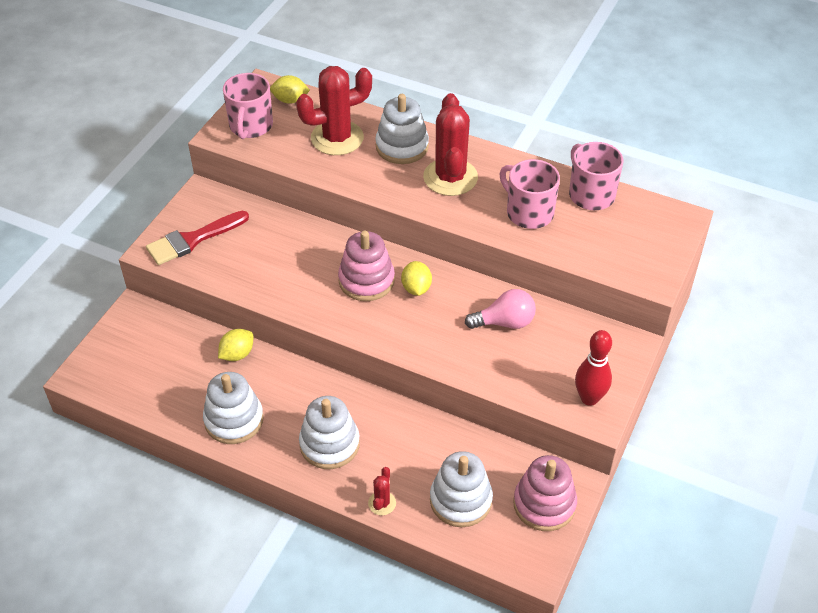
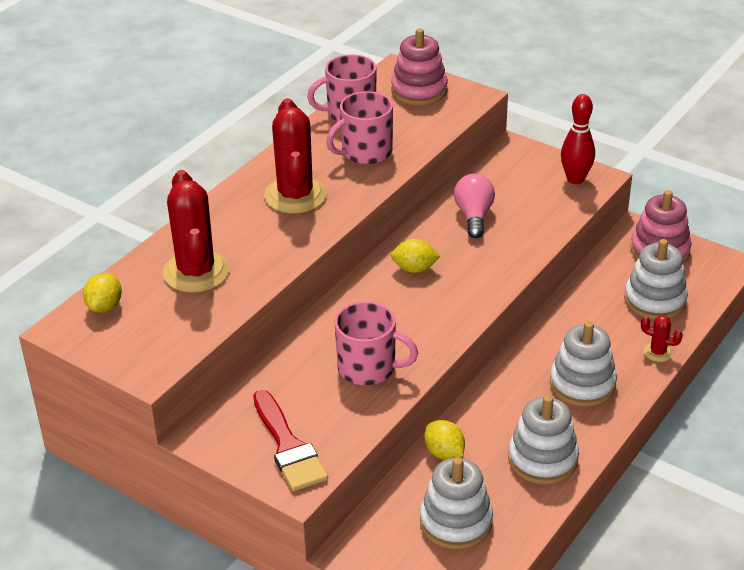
camera: 80 degrees left, 10 degrees down
pink mug [223,73,273,139] -> pink mug moved to [335,301,418,385]
pink stacking toy [338,231,395,301] -> pink stacking toy moved to [391,28,448,105]
white stacking toy [375,94,429,164] -> white stacking toy moved to [420,457,493,549]
red cactus [423,93,478,196] -> red cactus turned 75 degrees clockwise [264,98,327,214]

